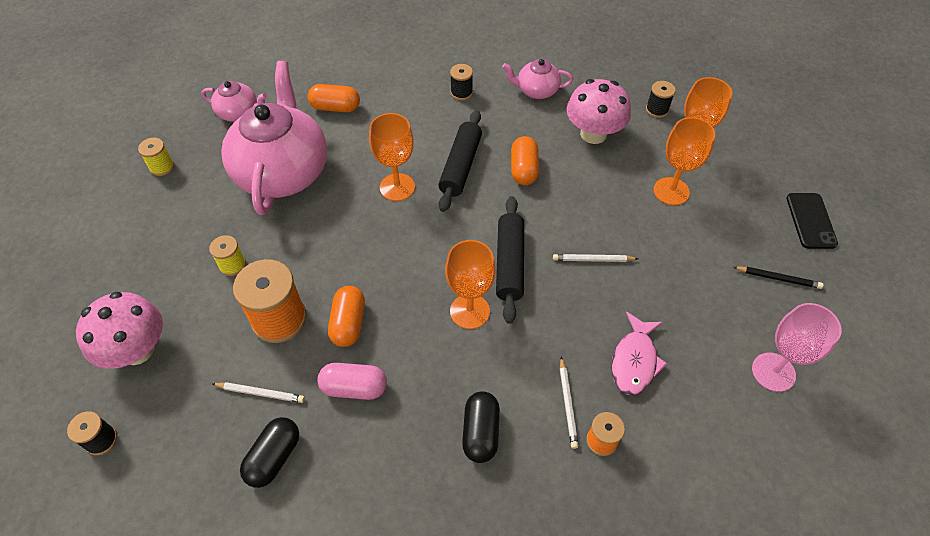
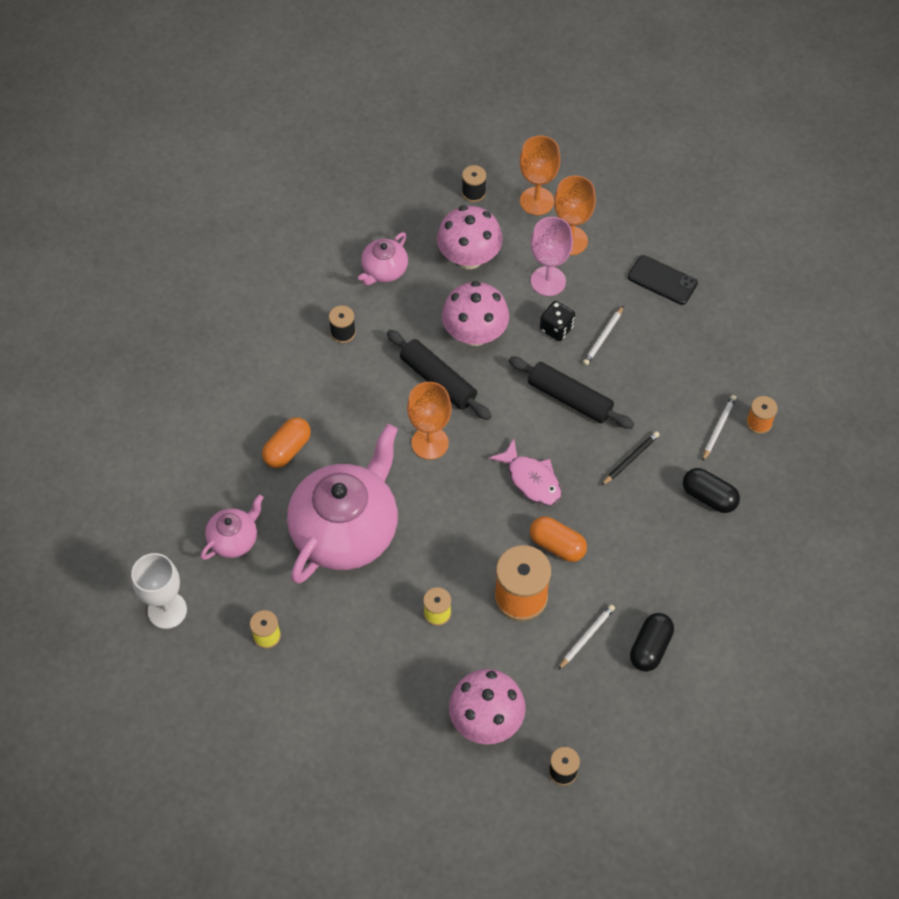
camera: 60 degrees left, 5 degrees up
pink teapot [221,61,327,215] -> pink teapot turned 90 degrees clockwise [287,424,398,584]
black capsule [240,417,299,488] -> black capsule turned 60 degrees clockwise [630,613,674,672]
pink capsule [317,363,387,400] -> none
orange goblet [445,240,496,329] -> none
orange capsule [511,136,539,185] -> pink mushroom [442,281,509,346]
white pencil [560,357,579,449] -> white pencil turned 90 degrees counterclockwise [702,395,737,462]
pink fish [611,311,667,395] -> pink fish moved to [488,439,562,505]
black pencil [733,267,823,289] -> black pencil moved to [601,431,660,486]
pink goblet [752,303,842,392] -> pink goblet moved to [531,217,573,296]
black phone [786,193,838,249] -> black phone moved to [628,255,698,305]
none -> white goblet [131,553,187,629]
none -> black dice [540,301,575,341]

